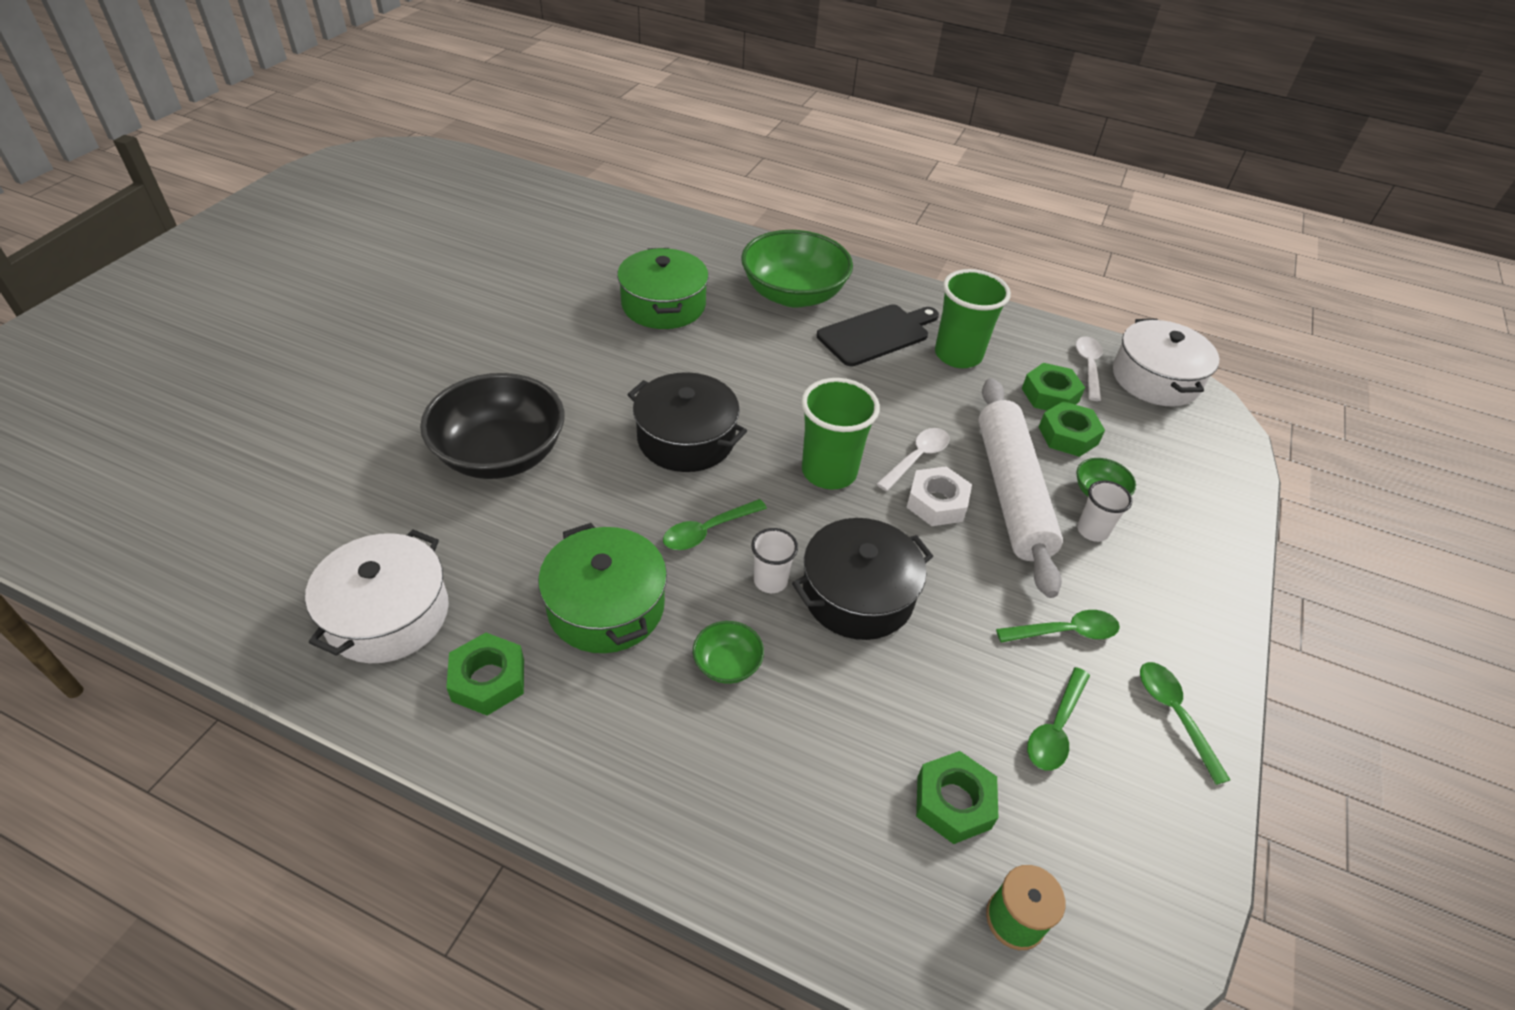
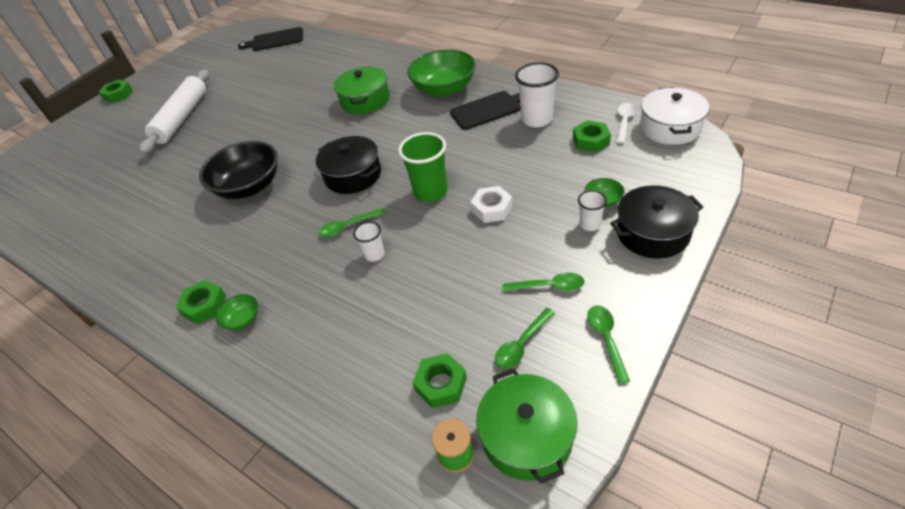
camera: 20 degrees right, 0 degrees up
white pot [305,530,449,663] -> none
green pot [538,523,667,653] -> green pot moved to [476,369,577,484]
green bowl [693,621,764,684] -> green bowl moved to [216,294,258,330]
black pot [792,518,933,640] -> black pot moved to [610,185,703,259]
white spoon [877,428,950,491] -> none
green cup [935,269,1011,368] -> white cup [515,62,559,127]
white rolling pin [978,378,1063,598] -> white rolling pin moved to [139,69,209,155]
green nut [1039,401,1105,457] -> green nut moved to [99,80,133,103]
none -> black cutting board [238,27,303,51]

